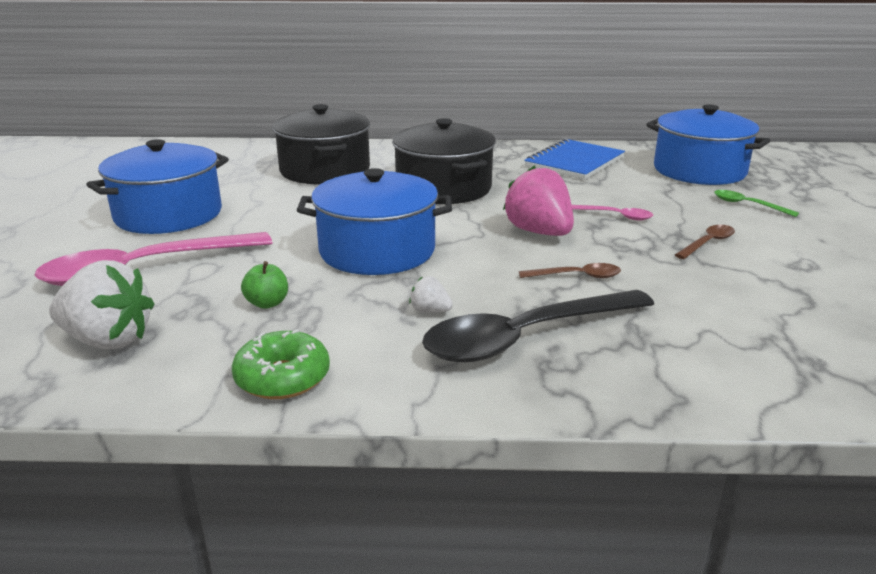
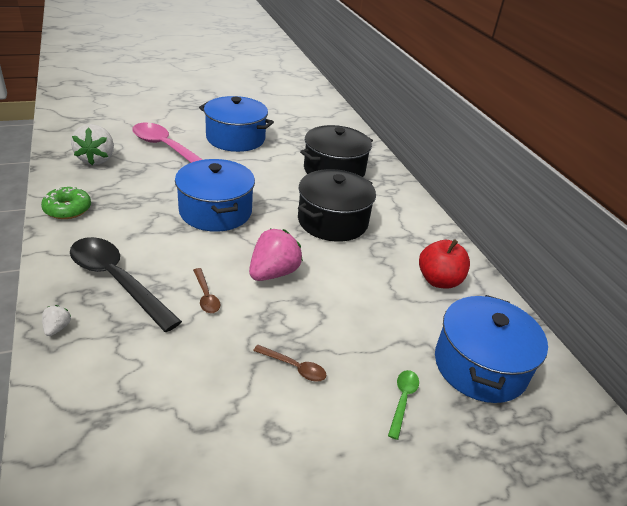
camera: 65 degrees right, 10 degrees up
green apple [241,261,288,309] -> none
white strawberry [409,276,453,313] -> white strawberry moved to [42,305,71,336]
blue notebook [524,138,625,180] -> red apple [419,239,470,289]
pink spoon [572,205,653,220] -> none

